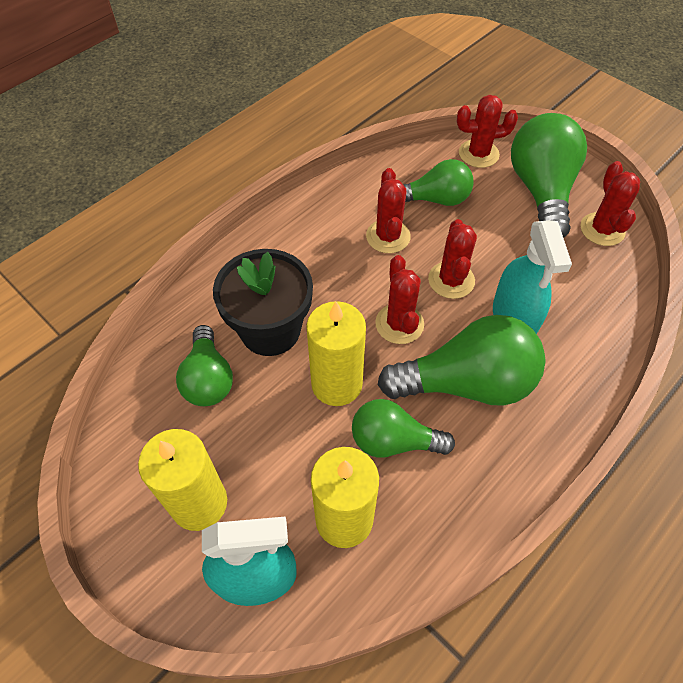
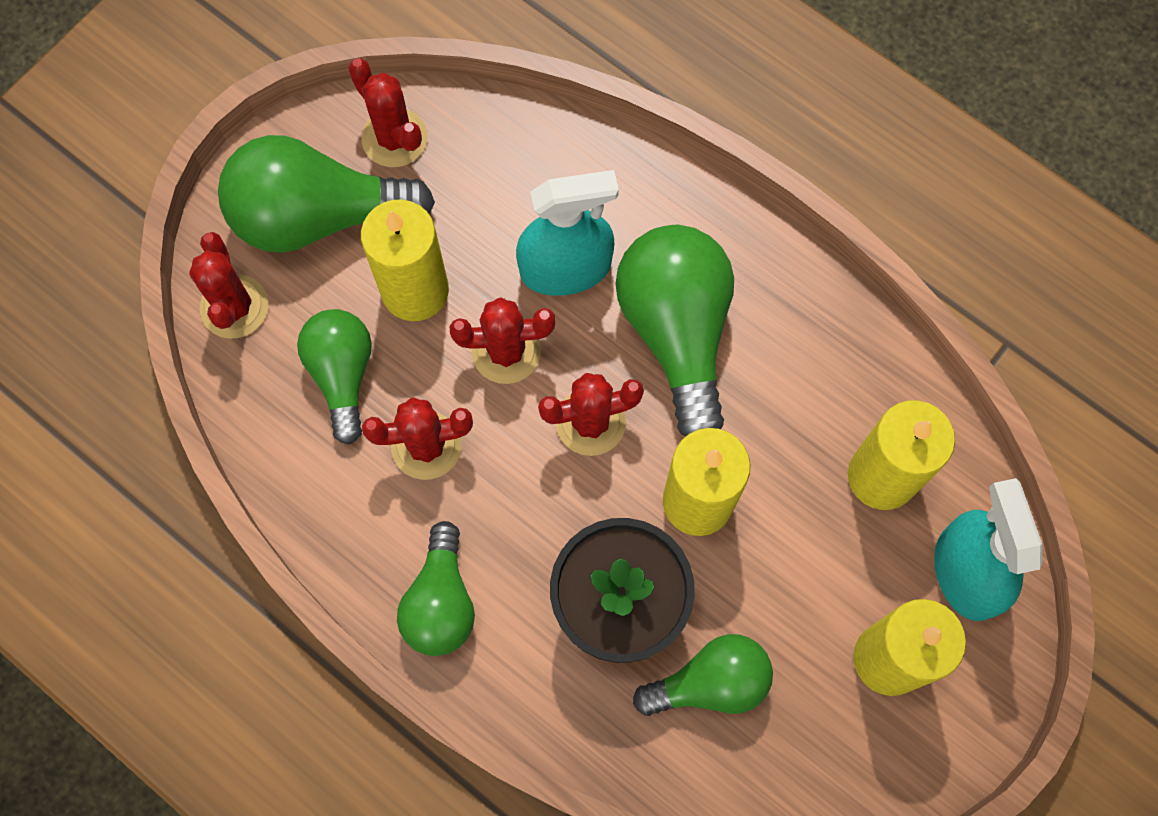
camera: 95 degrees left, 15 degrees up
green light bulb [352,399,455,457] -> green light bulb moved to [397,521,475,656]
red cactus [580,161,640,246] -> red cactus turned 60 degrees clockwise [348,58,427,167]
none -> yellow candle [361,199,449,321]

